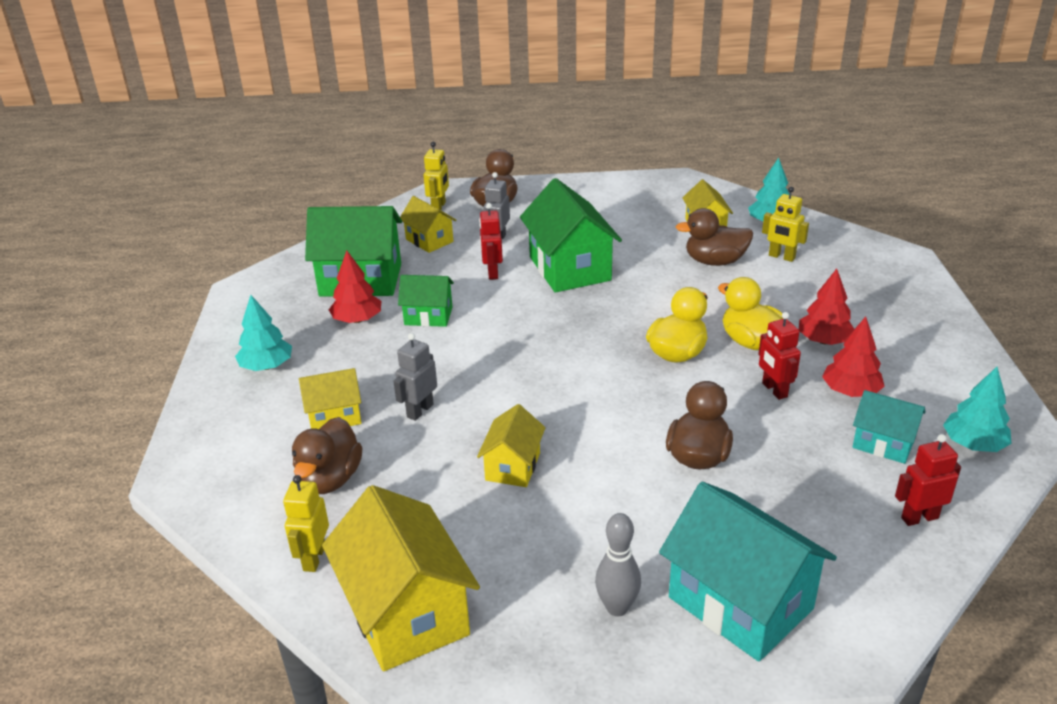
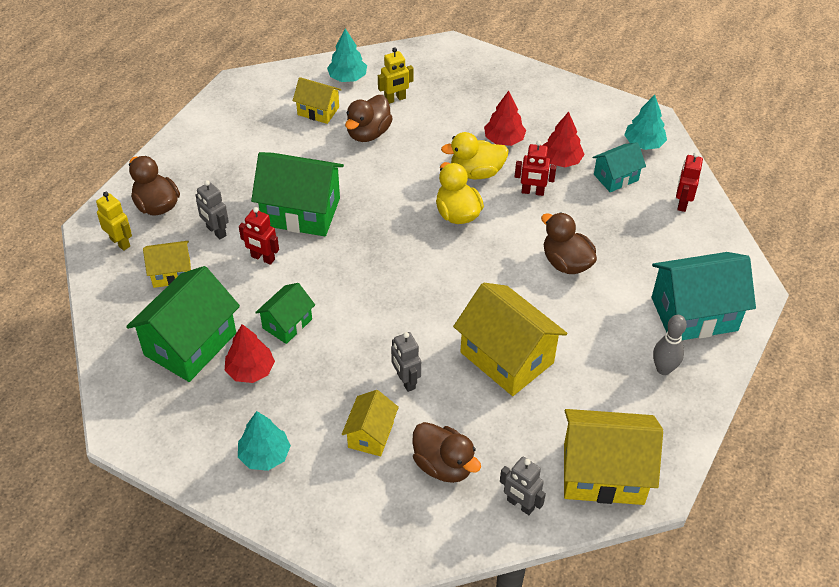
camera: 60 degrees left, 15 degrees up
yellow robot [283,475,329,572] -> grey robot [500,456,546,515]
yellow house [477,404,546,487] -> yellow house [453,282,567,396], size x1.83

